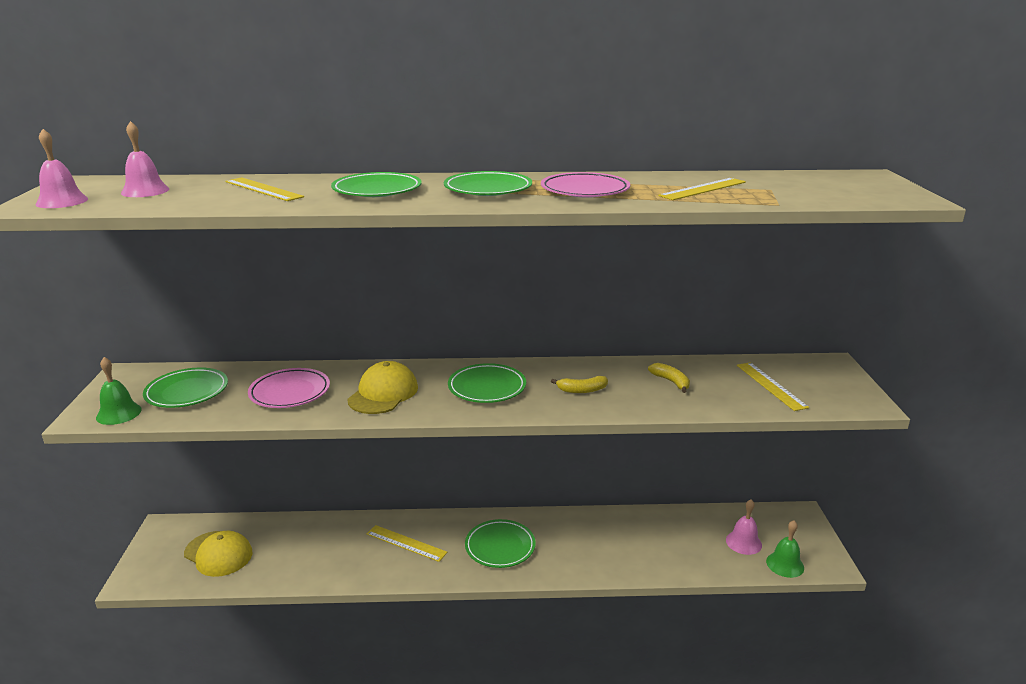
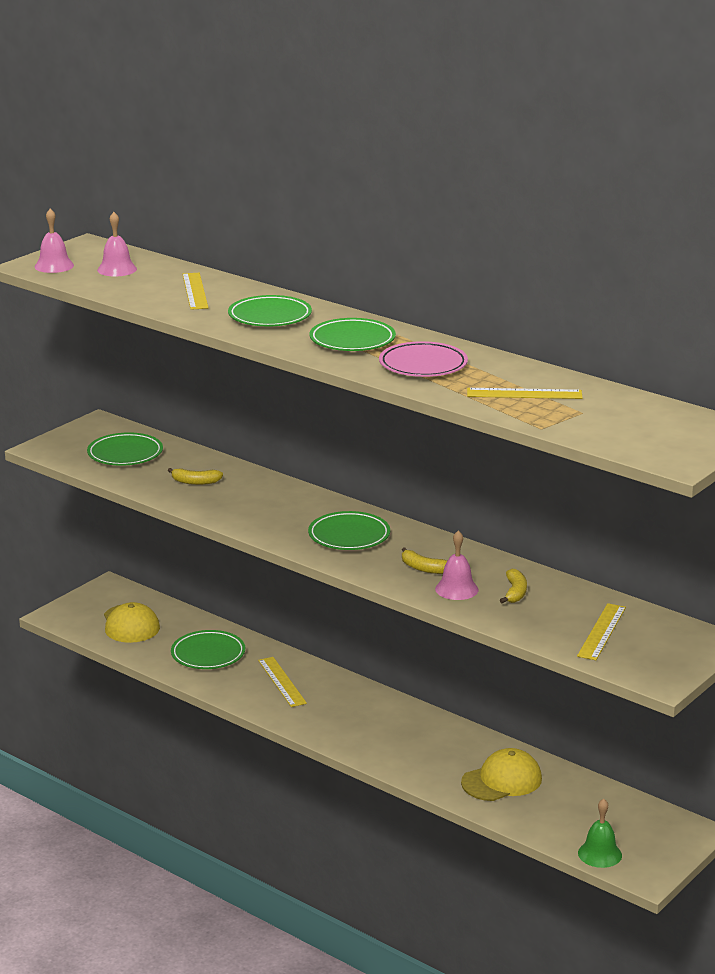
camera: 40 degrees right, 0 degrees up
green bell [96,357,142,425] -> none
pink plate [248,368,330,408] -> yellow banana [168,468,223,485]
yellow cap [347,361,418,414] -> yellow cap moved to [461,748,542,801]
green plate [465,519,536,568] -> green plate moved to [171,630,245,669]
pink bell [726,500,762,555] -> pink bell moved to [435,530,478,600]

